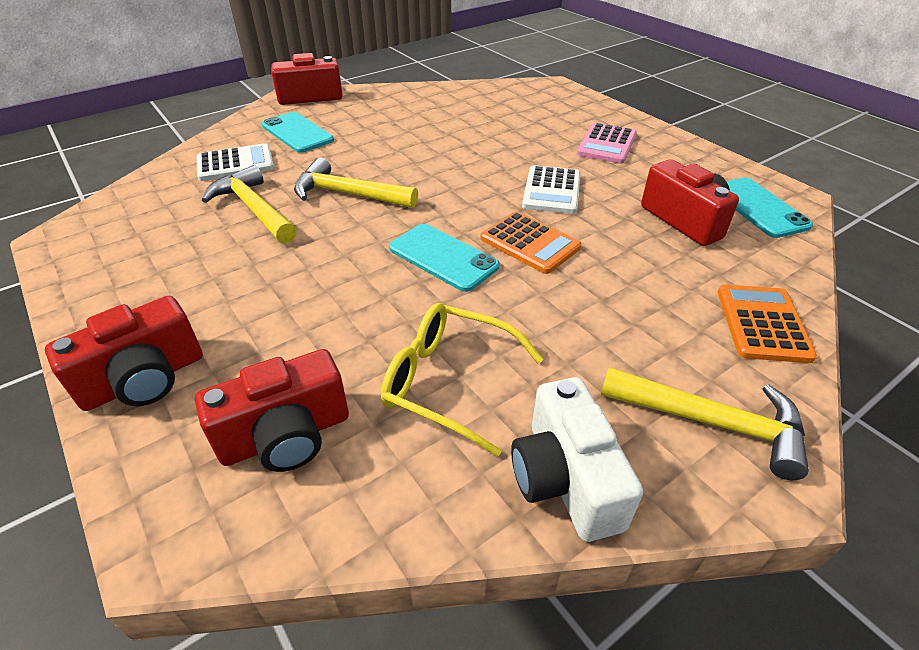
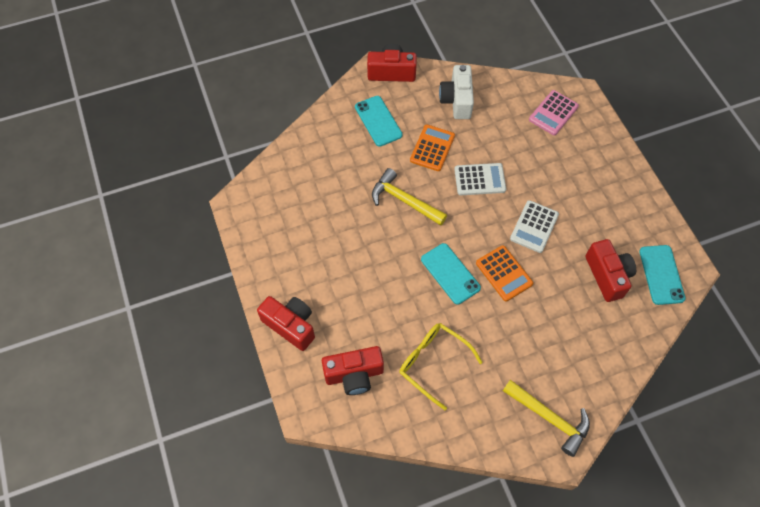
camera: 15 degrees right, 20 degrees up
red camera [45,296,203,411] -> red camera turned 120 degrees counterclockwise [257,296,315,351]
white calculator [197,143,274,181] -> white calculator moved to [454,163,506,195]
yellow hammer [202,165,297,244] -> none
white camera [511,377,643,542] -> white camera moved to [439,65,474,119]
pink calculator [577,123,637,164] -> pink calculator moved to [529,90,579,135]
orange calculator [718,285,817,363] -> orange calculator moved to [410,125,455,171]

